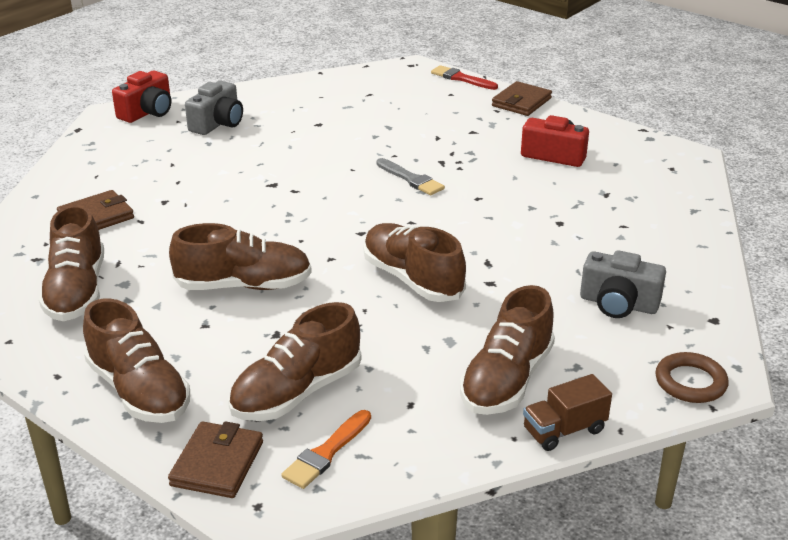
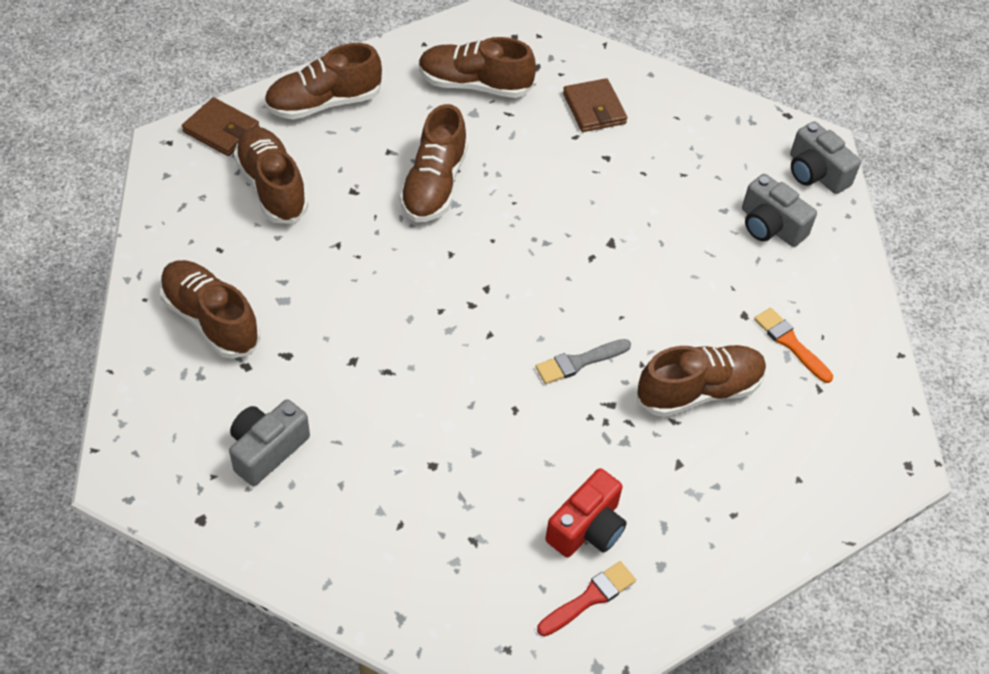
camera: 105 degrees right, 20 degrees up
red camera [112,71,171,123] -> grey camera [790,121,861,194]
orange brush [281,410,371,489] -> orange brush moved to [754,308,833,383]
brown shoe [364,223,466,302] -> brown shoe moved to [637,345,766,417]
red brush [431,65,498,90] -> red brush moved to [537,561,636,636]
brown wallet [492,81,552,116] -> none
brown truck [523,374,612,451] -> none
brown ring [656,352,729,403] -> none

